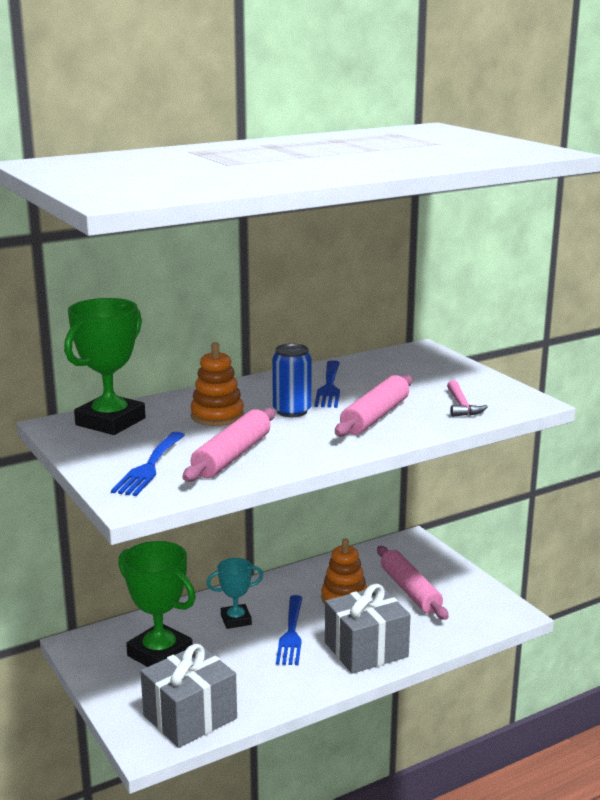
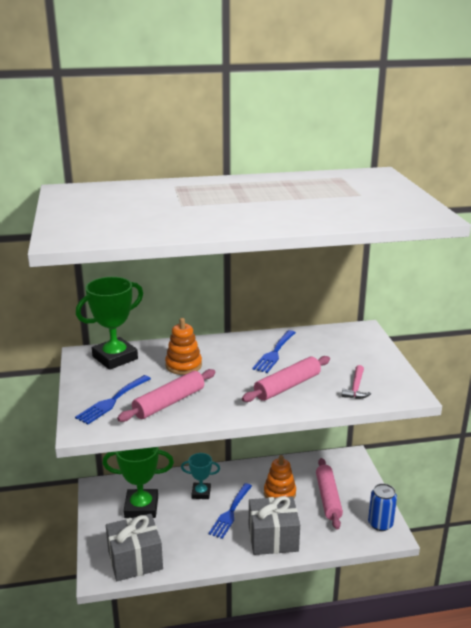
camera: 20 degrees right, 5 degrees up
green trophy [118,541,196,667] -> green trophy turned 60 degrees counterclockwise [102,447,174,518]
blue can [272,343,312,417] -> blue can moved to [368,483,397,531]

